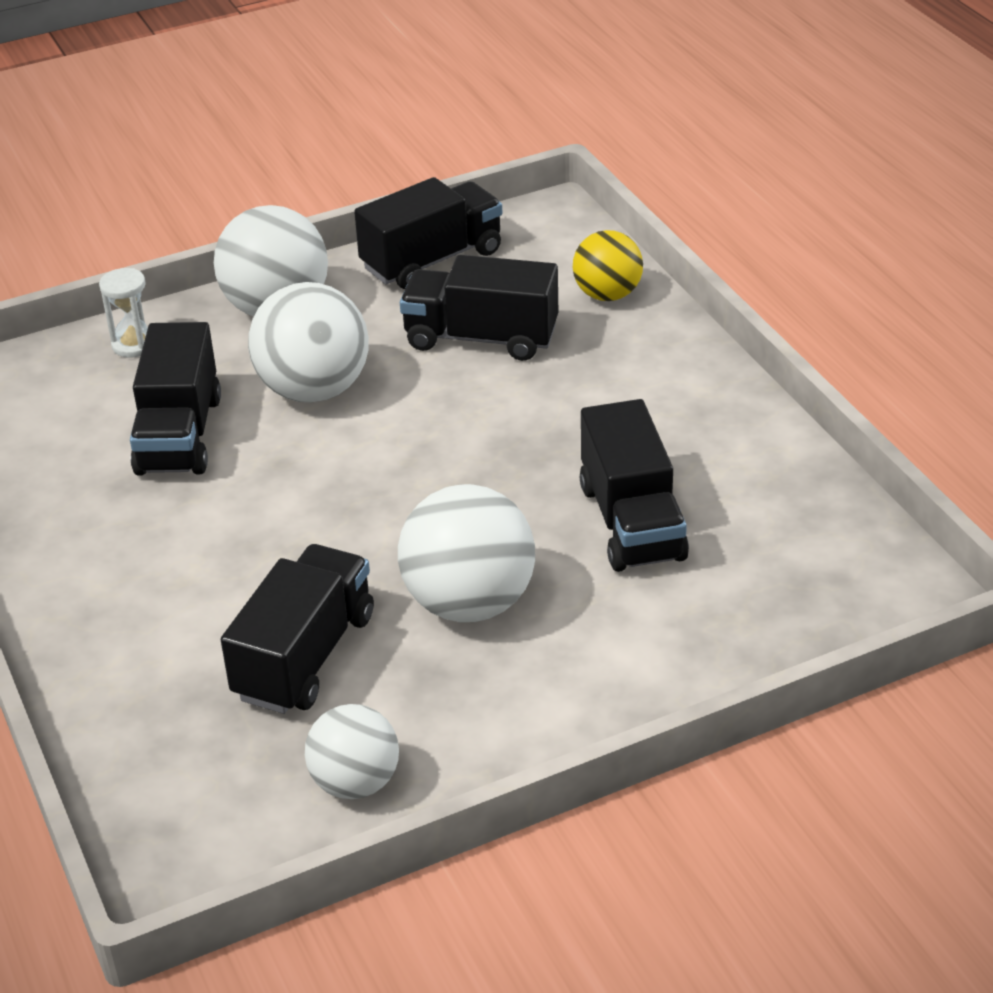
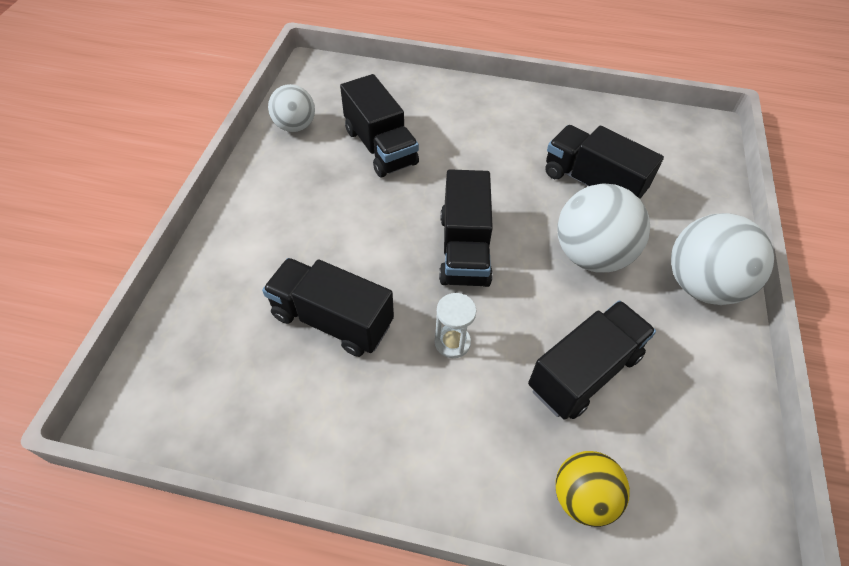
camera: 125 degrees right, 15 degrees up
white hourglass [99,268,148,358] -> white hourglass moved to [435,293,477,358]
black truck [354,177,502,289] -> black truck moved to [439,169,493,287]
white ball [398,484,535,622] -> none

